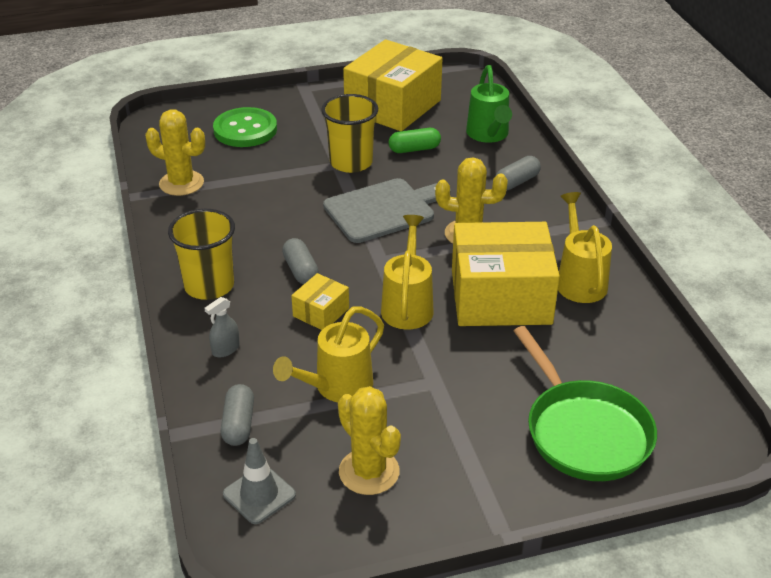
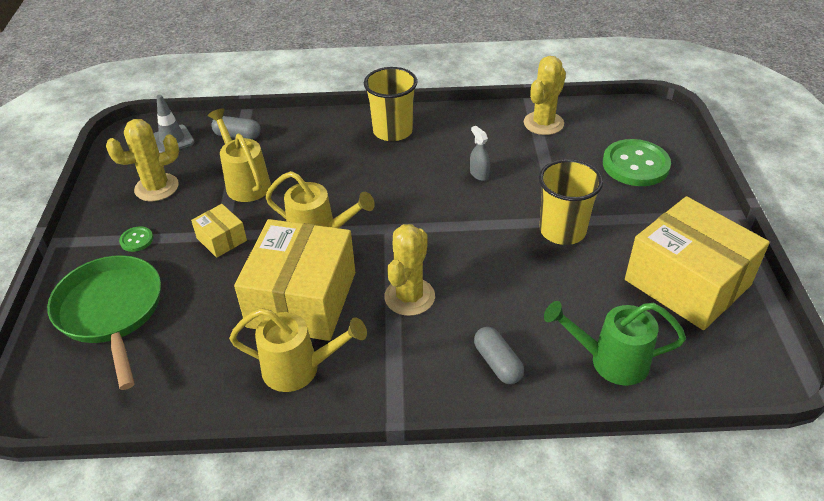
camera: 105 degrees right, 5 degrees up
grey spray bottle [204,297,240,358] -> grey spray bottle moved to [470,126,490,181]
grey capsule [282,238,319,284] -> none
yellow box [291,273,349,330] -> yellow box moved to [191,204,247,258]
grey cutting board [323,178,451,243] -> none
green capsule [389,128,441,153] -> none
green pan [514,326,657,481] -> green pan turned 75 degrees clockwise [47,255,161,390]
none -> green button [119,226,153,252]

